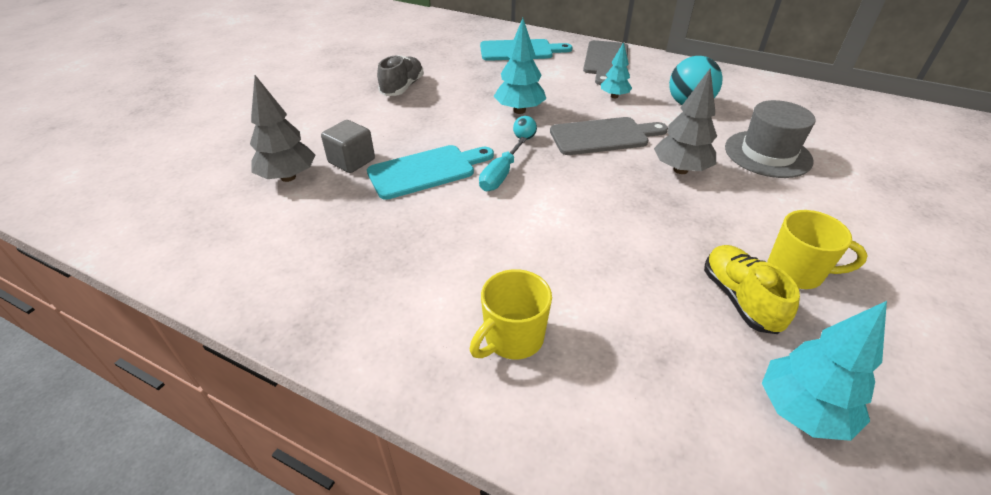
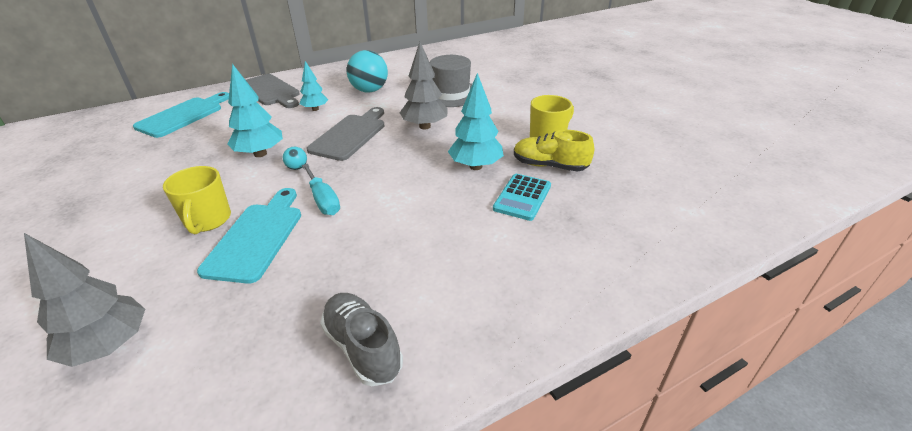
camera: 55 degrees left, 5 degrees down
grey cube [321,120,375,173] -> none
grey shoe [377,55,424,96] -> grey shoe moved to [320,293,403,386]
yellow mug [470,269,552,359] -> yellow mug moved to [163,166,231,234]
turquoise tree [762,301,887,441] -> turquoise tree moved to [448,73,504,170]
none -> turquoise calculator [493,174,551,221]

